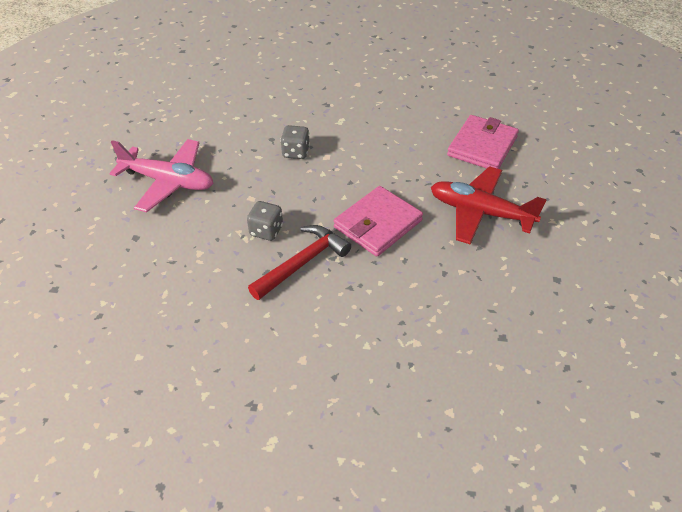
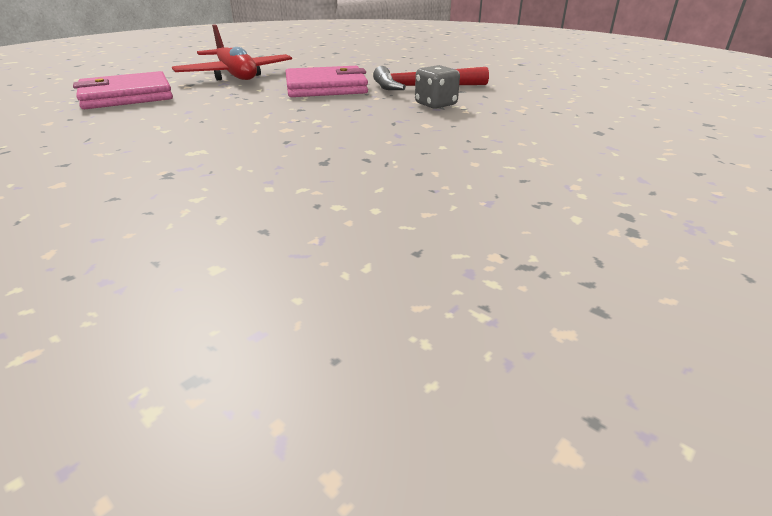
camera: 145 degrees left, 15 degrees down
pink plane [109,139,213,212] -> none
grey dice [280,125,310,159] -> none

